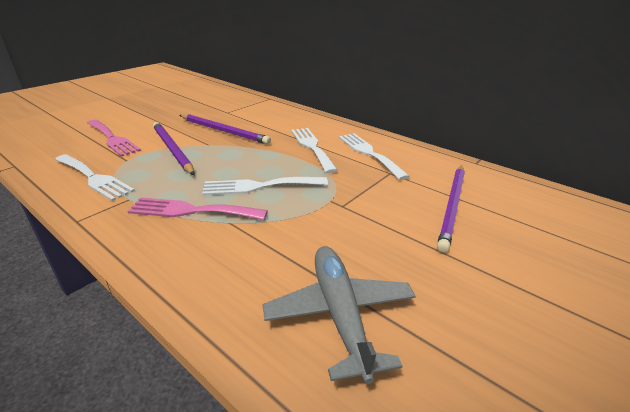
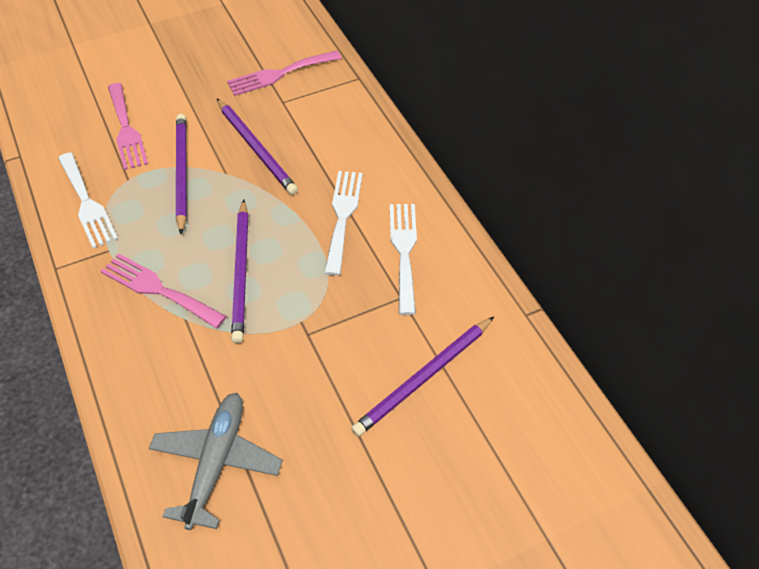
camera: 25 degrees right, 20 degrees up
white fork [202,177,328,195] -> purple pencil [231,199,248,344]
none -> pink fork [227,50,342,96]

